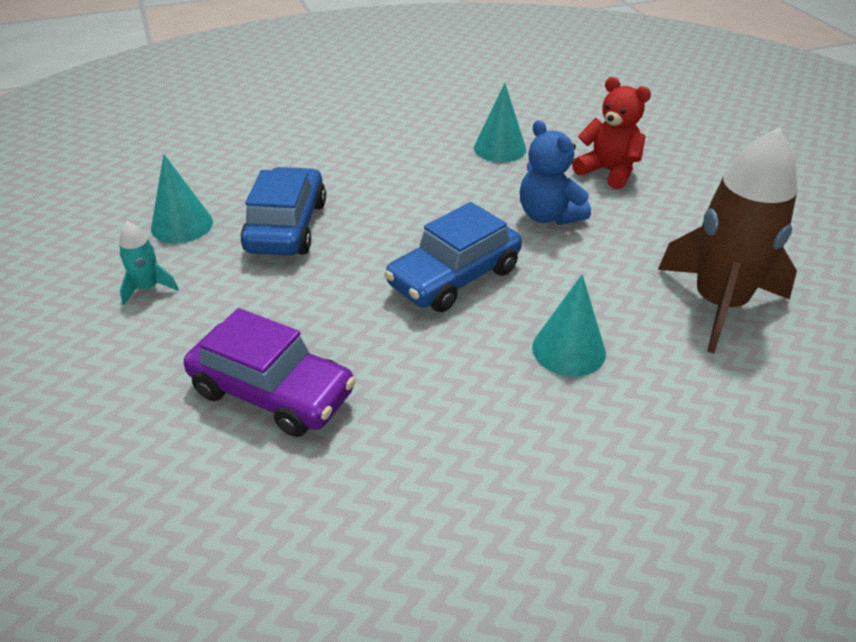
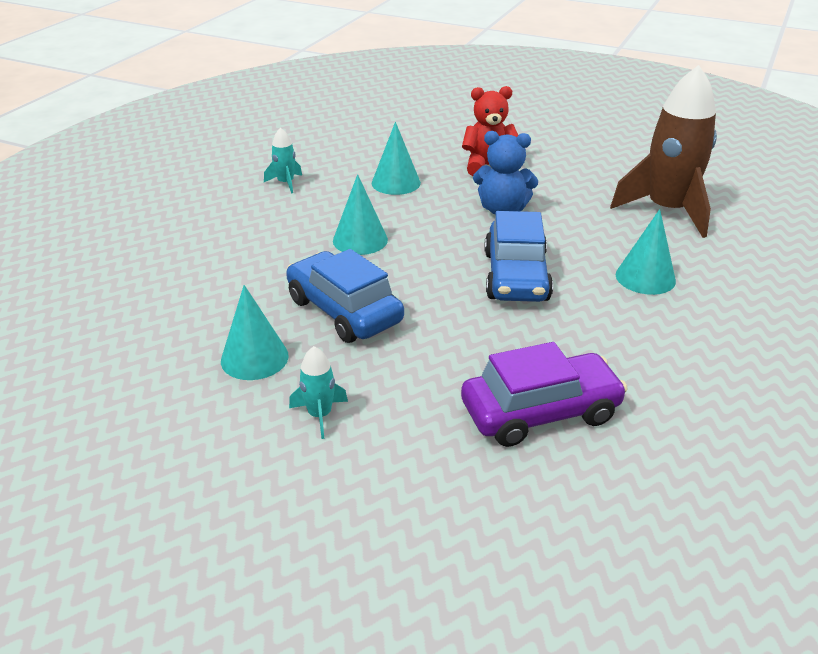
camera: 45 degrees left, 5 degrees down
none -> turquoise rocket [264,127,302,194]
none -> turquoise cone [333,174,388,255]

